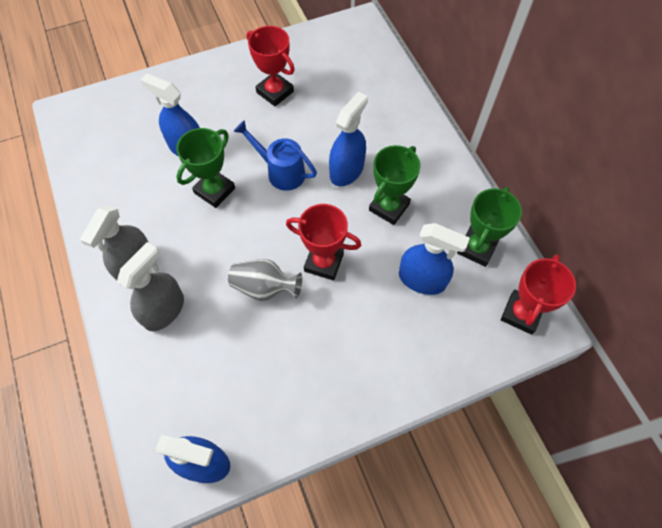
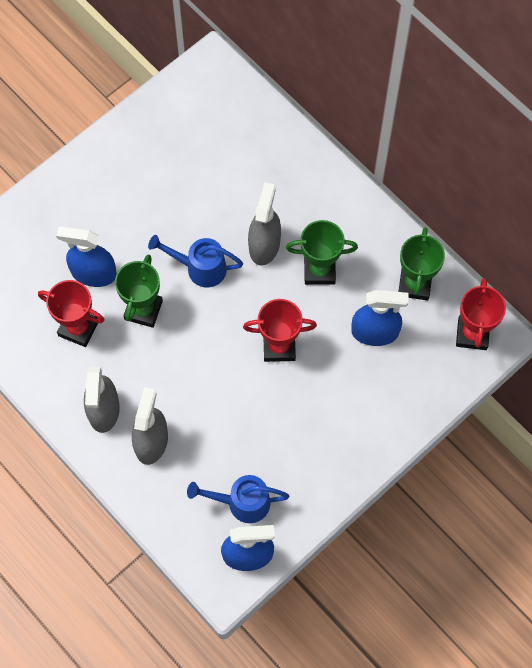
camera: 20 degrees left, 5 degrees up
grey vase [228,259,302,301] -> none
red trophy [247,26,295,106] -> red trophy moved to [38,280,104,347]
blue spray bottle [329,92,368,186] -> grey spray bottle [248,182,281,266]
green trophy [369,145,421,225] -> green trophy turned 75 degrees clockwise [286,220,358,285]
none -> blue watering can [187,475,289,523]

